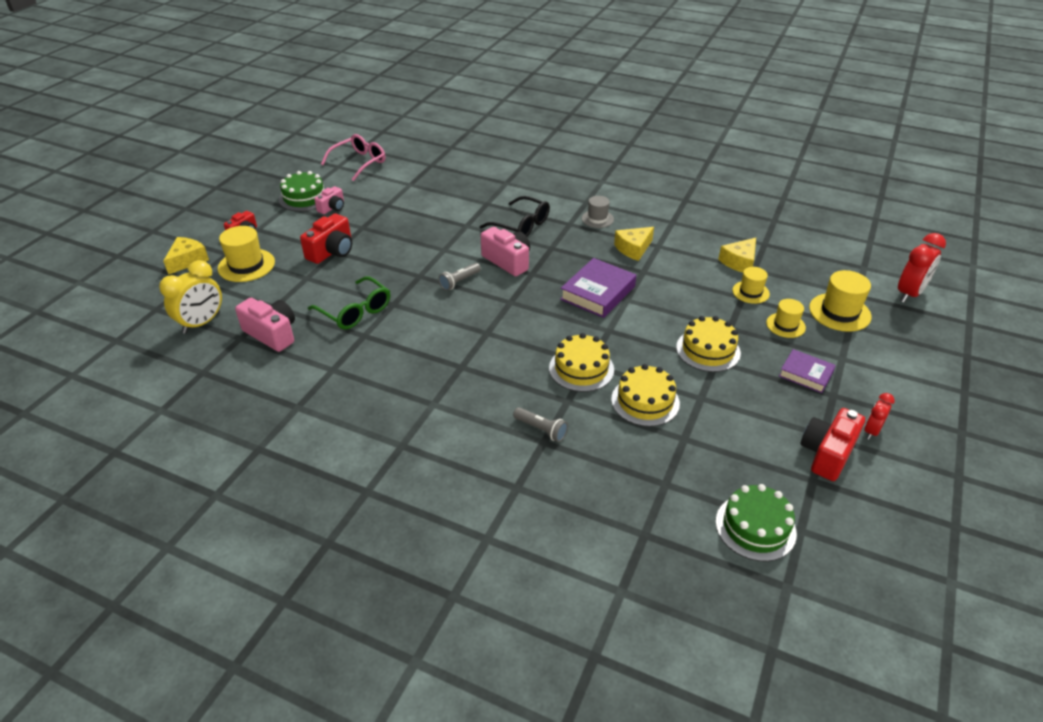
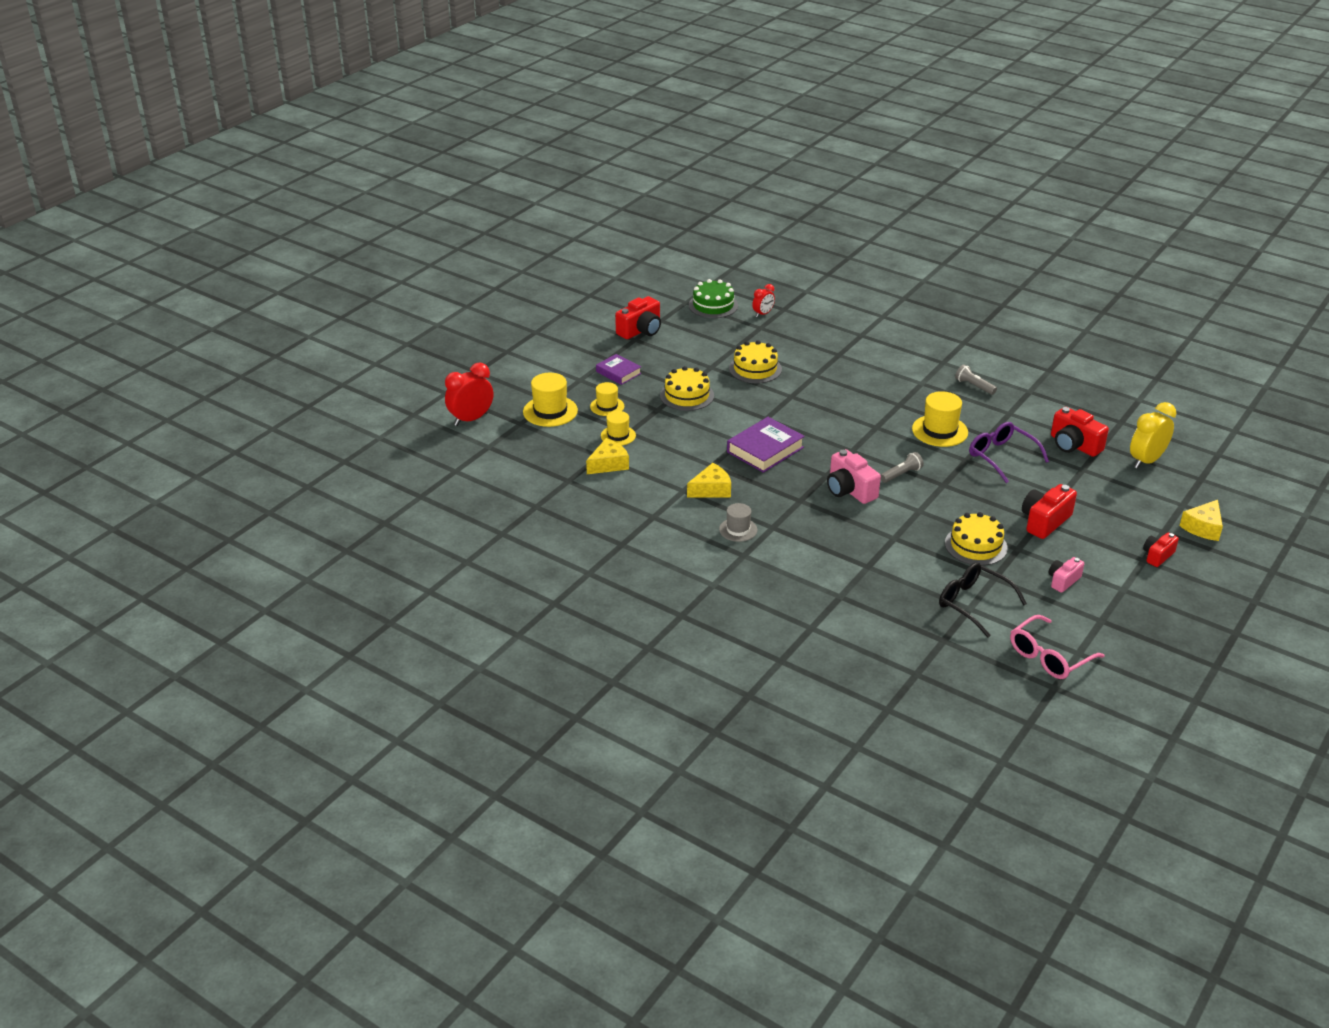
camera: 170 degrees left, 5 degrees down
yellow hat [218,226,275,282] -> yellow hat moved to [912,391,968,447]
pink camera [235,298,295,352] -> red camera [1051,407,1109,457]
green cake [279,171,326,211] -> none
green glasses [308,276,390,330] -> purple glasses [969,422,1049,483]
black glasses [479,196,550,237] -> black glasses moved to [939,562,1027,638]
grey flashlight [513,407,568,442] -> grey flashlight moved to [955,364,997,395]
yellow cake [549,333,614,392] -> yellow cake moved to [945,512,1008,566]
red clock [864,393,895,440] -> red clock moved to [752,284,775,317]

